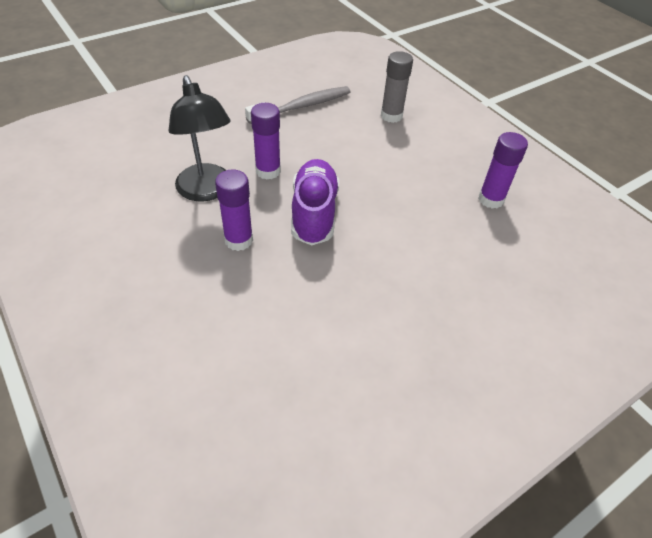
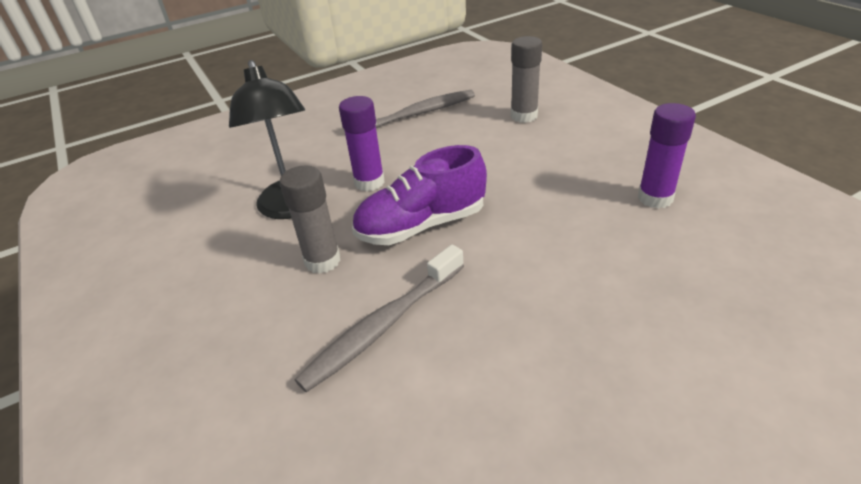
camera: 10 degrees right, 10 degrees down
purple glue stick [215,170,253,251] -> grey glue stick [280,165,341,274]
purple shoe [291,159,339,245] -> purple shoe turned 120 degrees counterclockwise [352,145,487,245]
none -> grey toothbrush [294,245,464,392]

